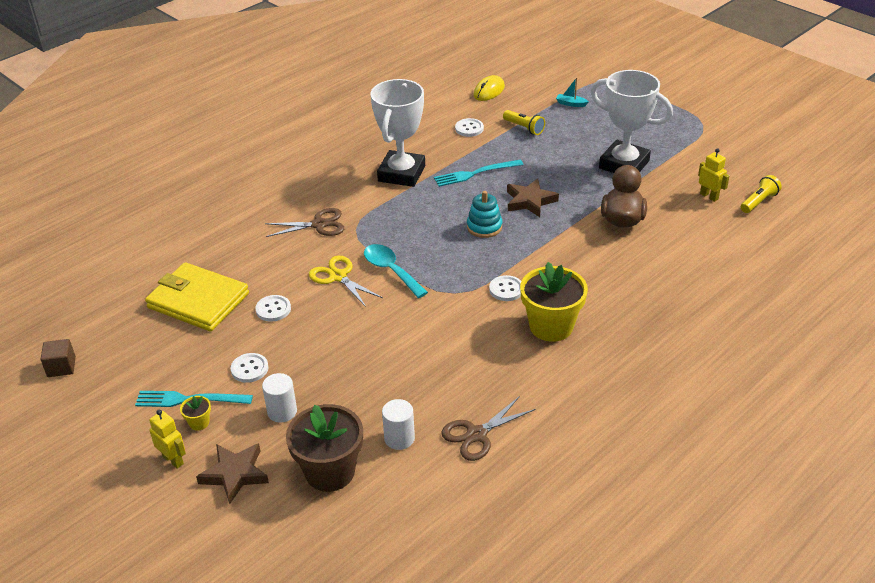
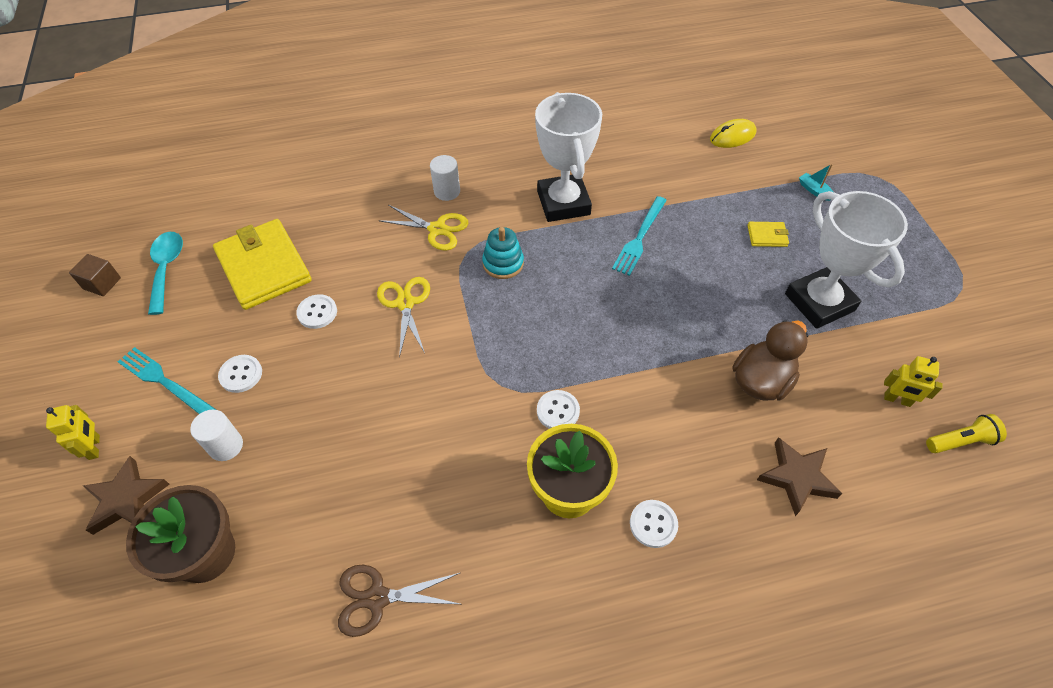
camera: 30 degrees right, 15 degrees up
yellow flower pot [180,396,211,430] -> none
brown scissors [265,208,344,237] -> yellow scissors [378,205,468,251]
turquoise spoon [364,244,428,298] -> turquoise spoon moved to [148,232,183,315]
white trophy [371,79,425,187] -> white trophy turned 60 degrees counterclockwise [535,92,602,222]
white cylinder [382,399,415,450] -> white cylinder moved to [430,155,460,201]
turquoise fork [434,160,523,187] -> turquoise fork turned 75 degrees counterclockwise [612,196,667,276]
white button [455,118,484,137] -> white button moved to [630,500,678,548]
turquoise stacking toy [467,191,502,238] -> turquoise stacking toy moved to [482,227,524,279]
yellow flashlight [503,110,545,135] -> none
brown star [507,178,559,217] -> brown star moved to [757,437,842,516]
yellow robot [698,148,729,202] -> yellow robot turned 120 degrees clockwise [884,356,943,407]
none -> yellow wallet [747,222,789,247]

